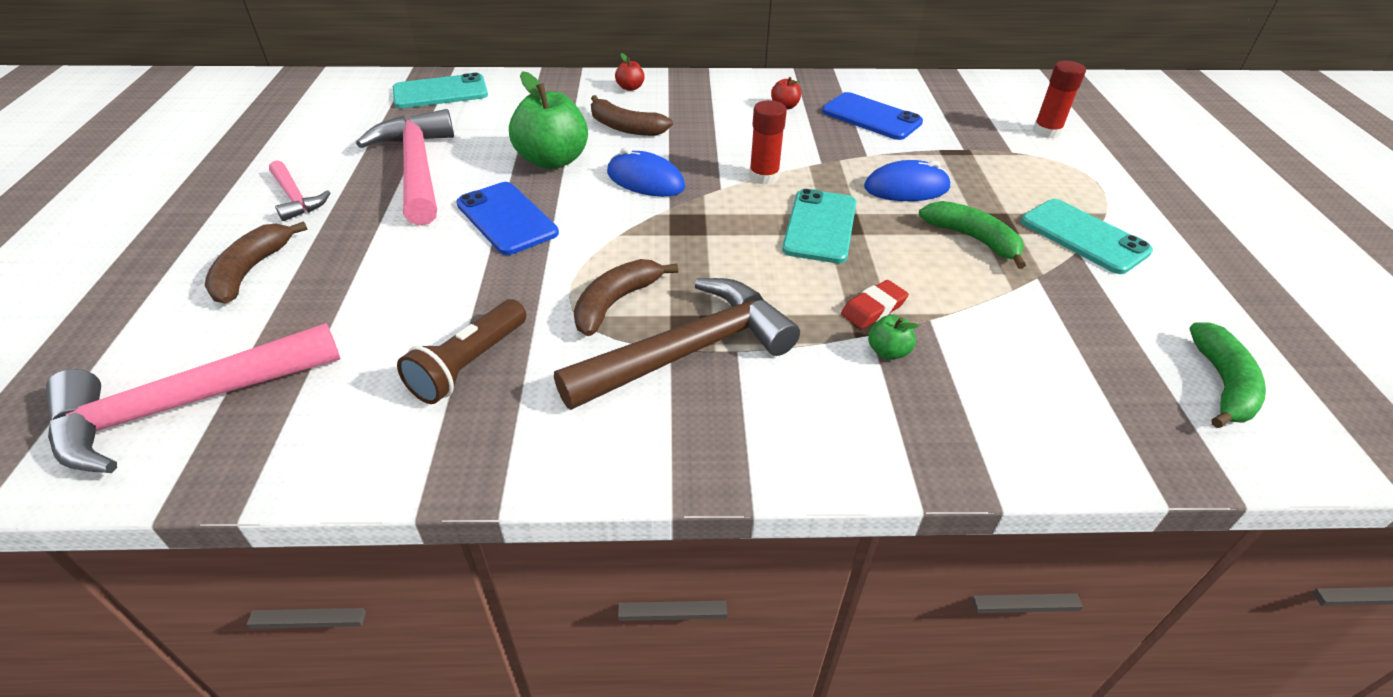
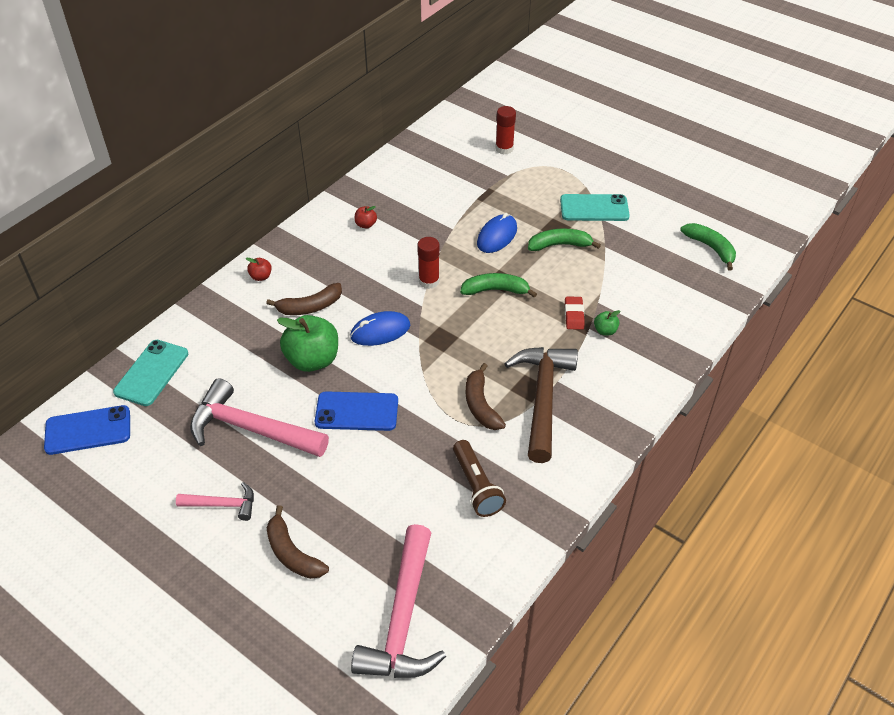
camera: 50 degrees left, 5 degrees up
turquoise phone [782,189,856,263] -> green banana [460,273,537,298]
blue phone [822,92,923,140] -> blue phone moved to [44,405,130,455]

